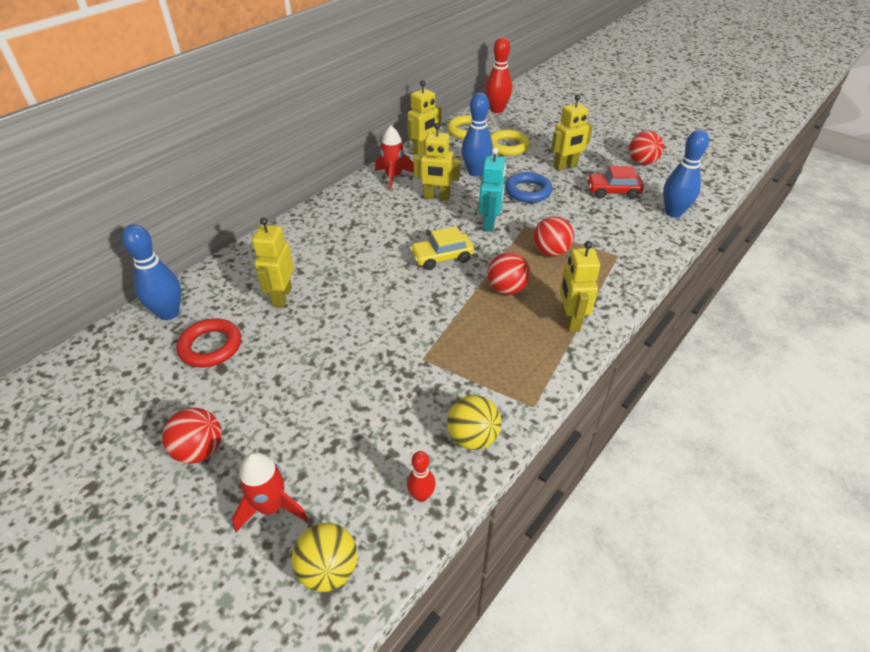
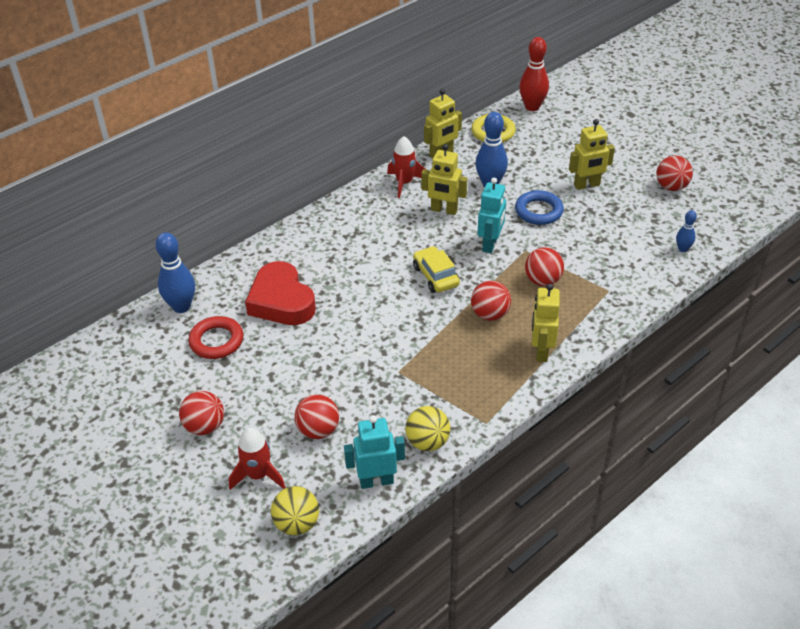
camera: 10 degrees right, 0 degrees up
yellow robot [252,217,294,307] -> red heart [245,261,316,325]
red bowling pin [407,451,436,502] -> turquoise robot [344,415,405,489]
yellow car [410,226,474,270] -> yellow car turned 75 degrees clockwise [413,246,460,293]
yellow ring [490,130,530,156] -> none
red car [587,166,644,199] -> none
blue bowling pin [663,130,709,218] -> blue bowling pin [676,210,697,252], size x0.54
none -> red ball [294,394,339,439]

